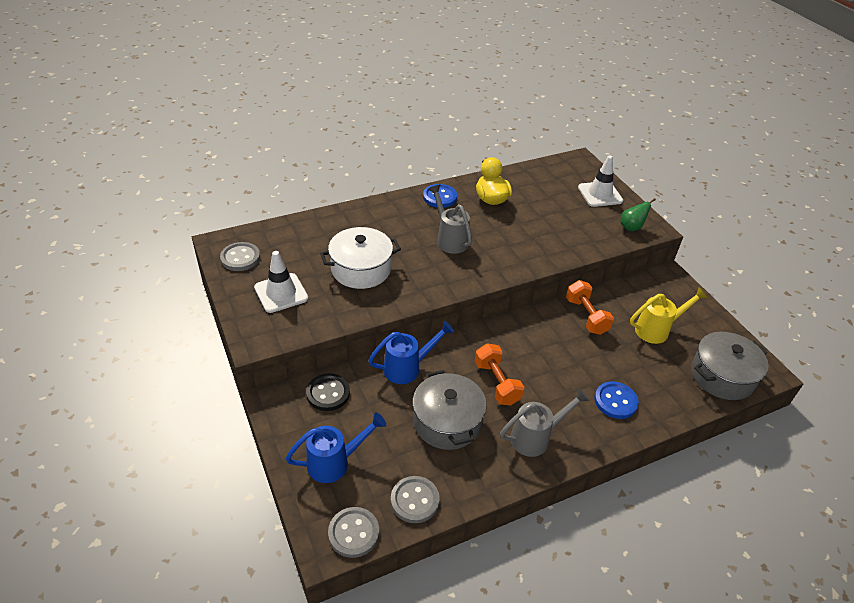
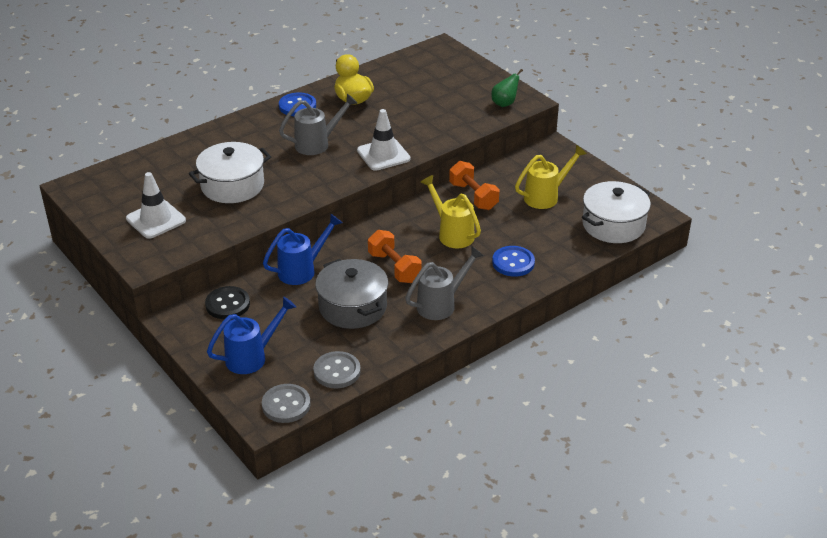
camera: 10 degrees left, 5 degrees down
grey button [220,242,260,271] -> none
grey watering can [428,185,472,254] -> grey watering can turned 105 degrees clockwise [279,93,357,155]
white traffic cone [578,156,623,207] -> white traffic cone moved to [357,109,411,171]
grey pot [691,332,769,400] -> white pot [582,181,651,243]
none -> yellow watering can [421,175,481,248]

